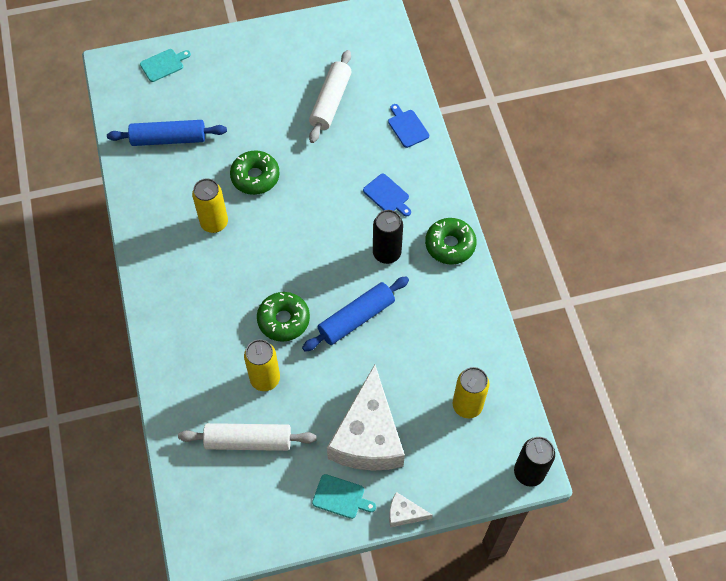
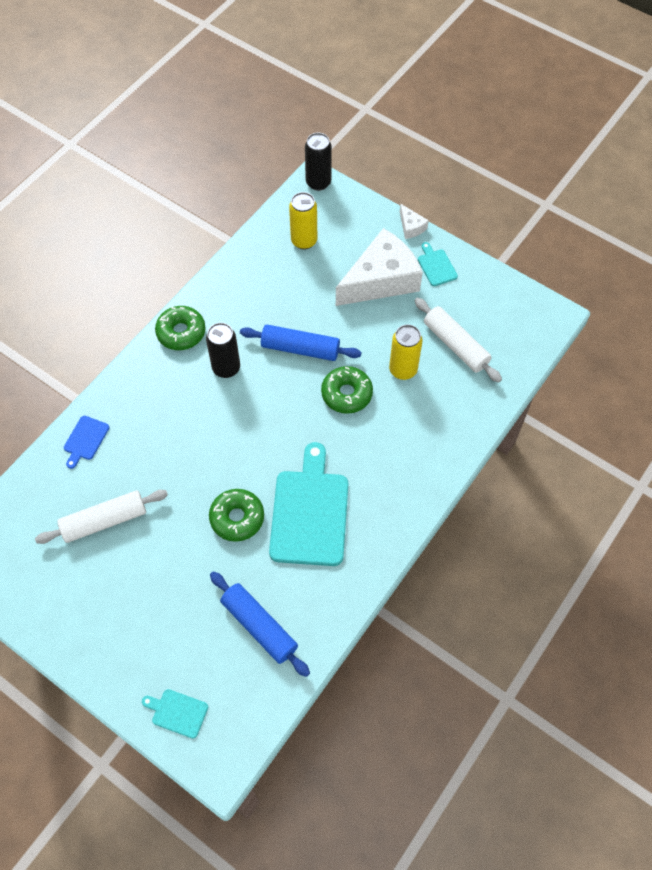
camera: 130 degrees left, 0 degrees up
yellow can [192,178,228,233] -> turquoise cutting board [269,442,348,566]
blue cutting board [363,174,411,217] -> none

